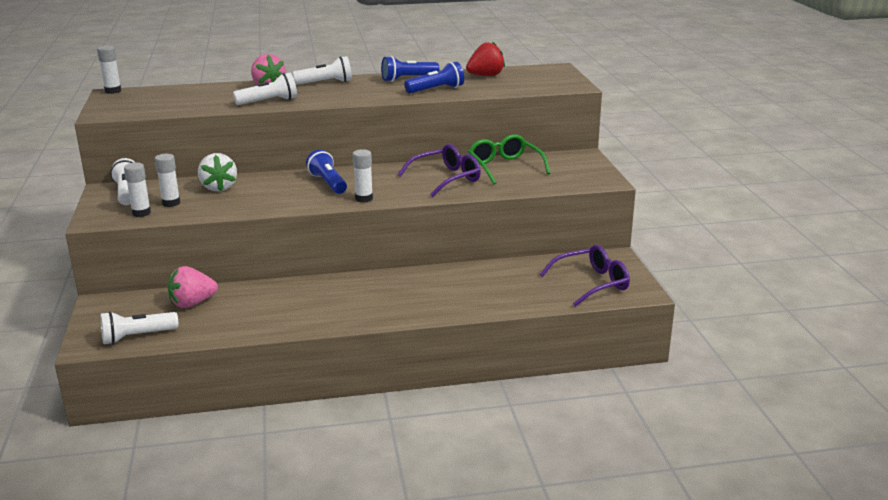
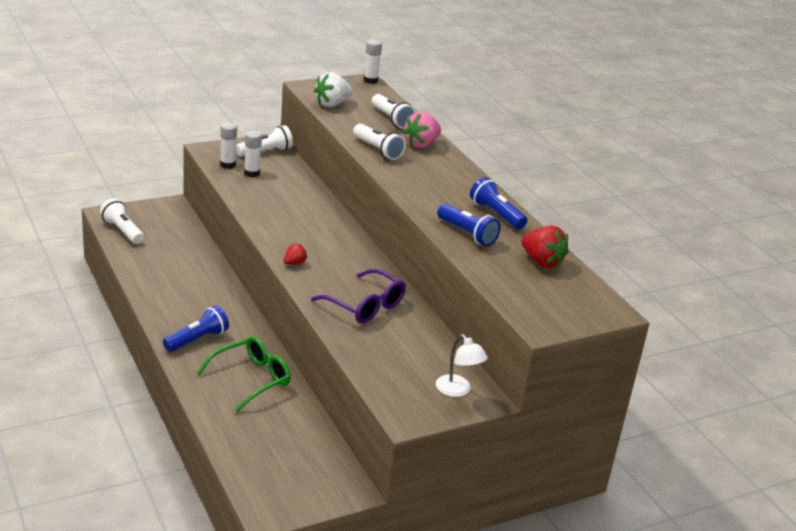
camera: 70 degrees right, 5 degrees up
pink strawberry [168,266,218,308] -> none
white strawberry [198,153,237,191] -> white strawberry moved to [314,72,353,107]
white flashlight [292,56,352,85] -> white flashlight moved to [372,94,416,129]
blue flashlight [306,150,347,194] -> blue flashlight moved to [163,305,229,352]
white glue stick [353,149,373,203] -> red strawberry [283,244,307,265]
green glasses [468,134,550,184] -> green glasses moved to [197,336,291,412]
purple glasses [540,245,630,307] -> none
none -> white lamp [436,334,488,397]

